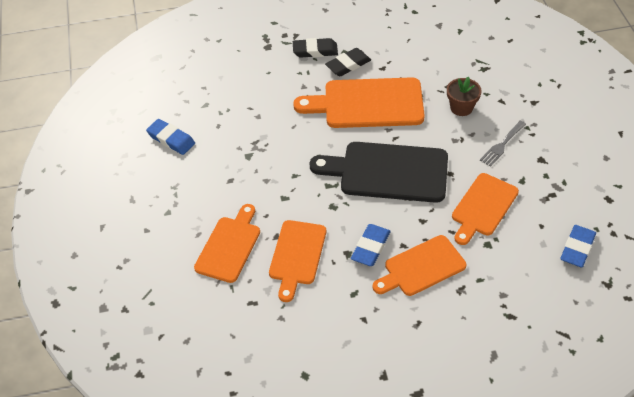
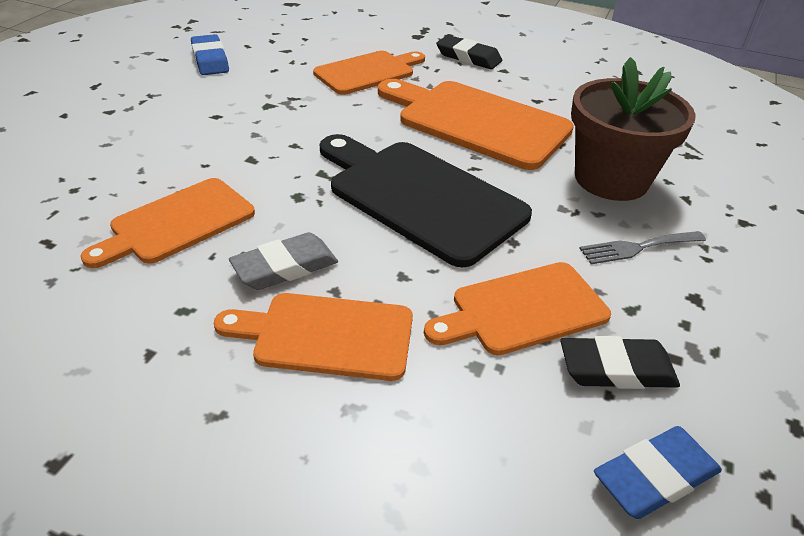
camera: 30 degrees right, 10 degrees down
orange cutting board [194,204,260,283] -> orange cutting board moved to [313,51,425,95]
black eraser [325,48,371,76] -> black eraser moved to [560,336,680,389]
blue eraser [351,224,391,266] -> grey eraser [229,232,338,290]
brown flower pot [447,76,482,116] -> brown flower pot [571,57,696,201], size x1.86

